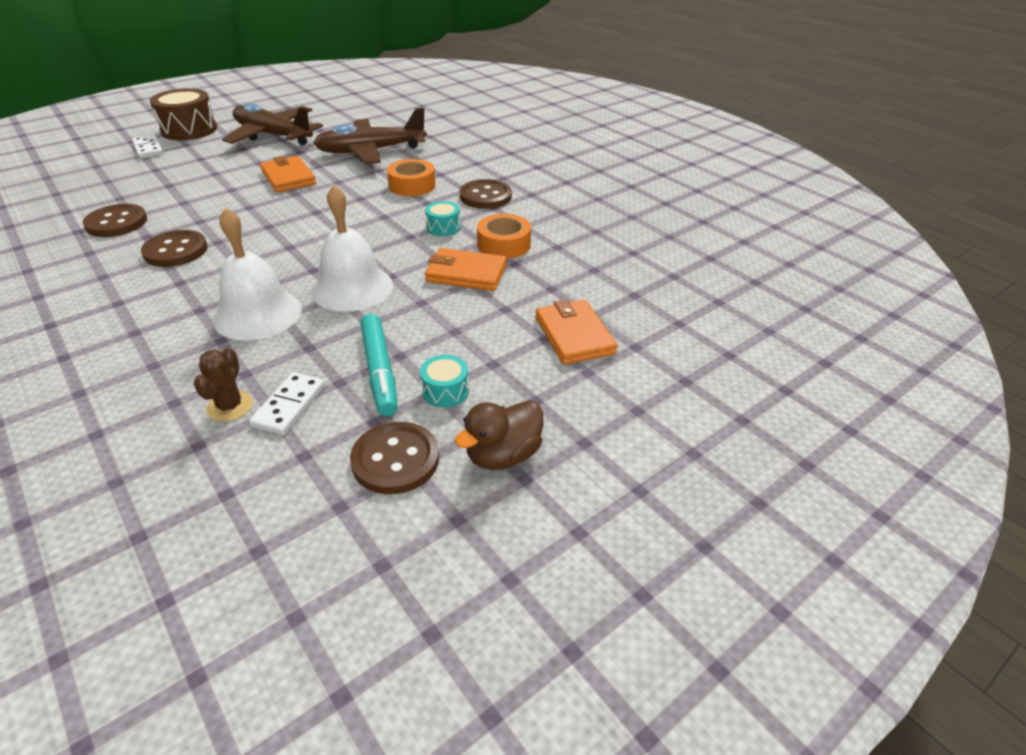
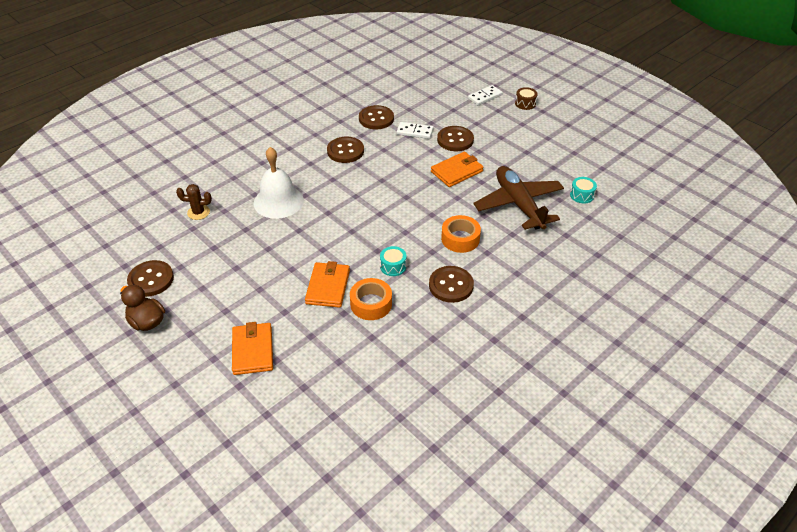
camera: 85 degrees right, 5 degrees up
brown drum [150,88,217,140] -> brown drum [515,87,538,110], size x0.50
brown plane [222,103,323,145] -> none
white domino [249,372,325,435] -> white domino moved to [397,122,434,139]
white bell [311,185,393,312] -> none
turquoise marker [360,314,398,416] -> none
turquoise drum [420,355,469,408] -> turquoise drum moved to [570,177,597,203]
orange wallet [535,300,618,365] -> orange wallet turned 75 degrees counterclockwise [232,322,273,375]
none -> brown button [437,126,474,151]

